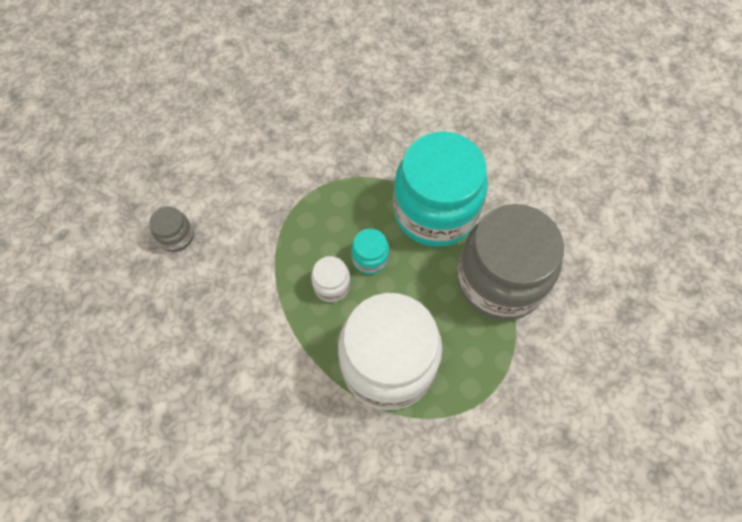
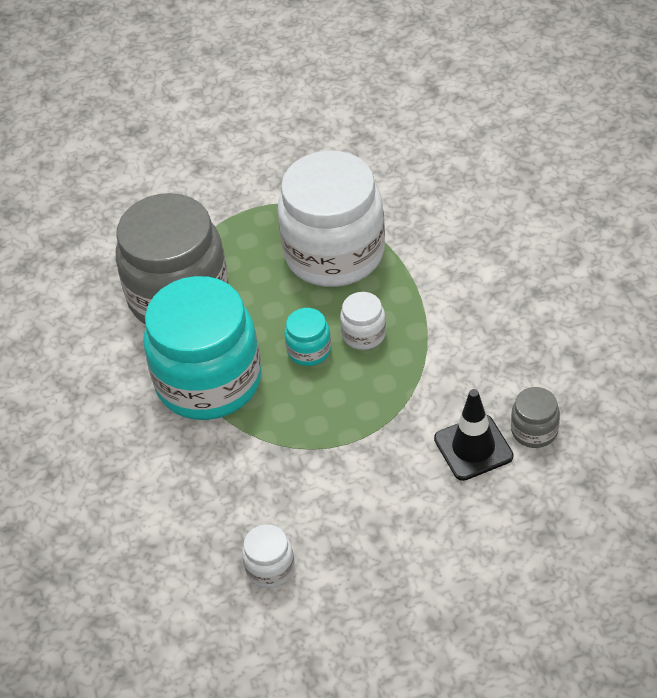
camera: 155 degrees left, 15 degrees down
none -> white jar [242,524,295,588]
none -> black traffic cone [434,389,513,481]

